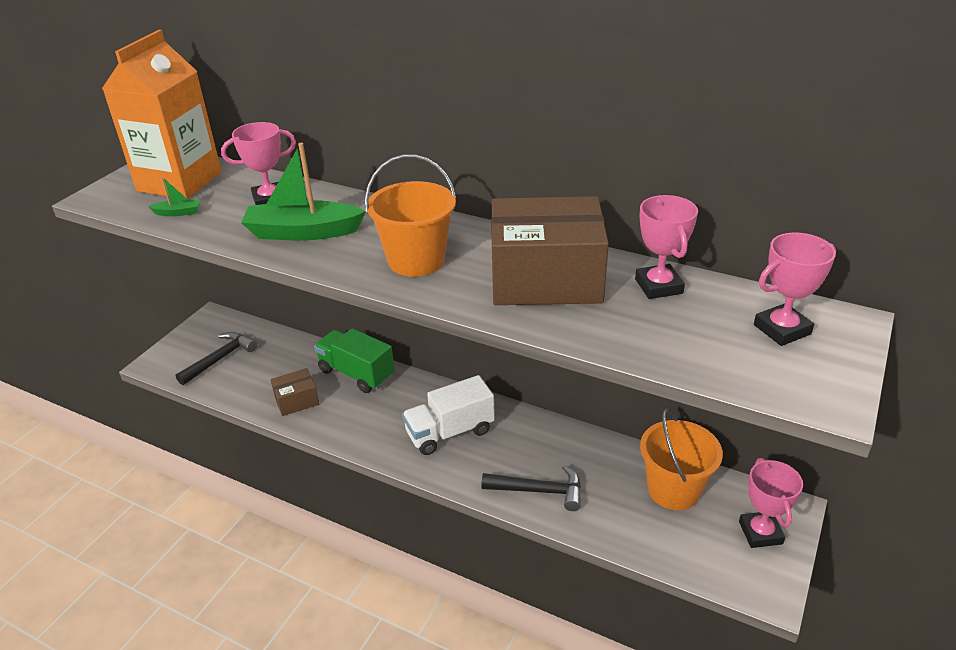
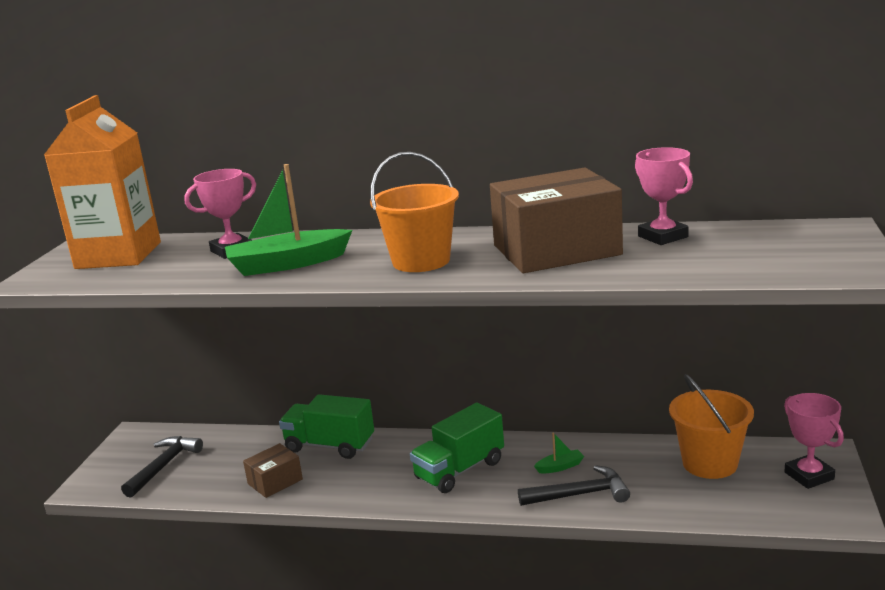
camera: 15 degrees left, 15 degrees down
green boat [148,177,200,216] -> green boat moved to [534,432,584,473]
white truck [402,375,495,455] -> green truck [410,403,504,493]
pink trophy [754,233,836,346] -> none

